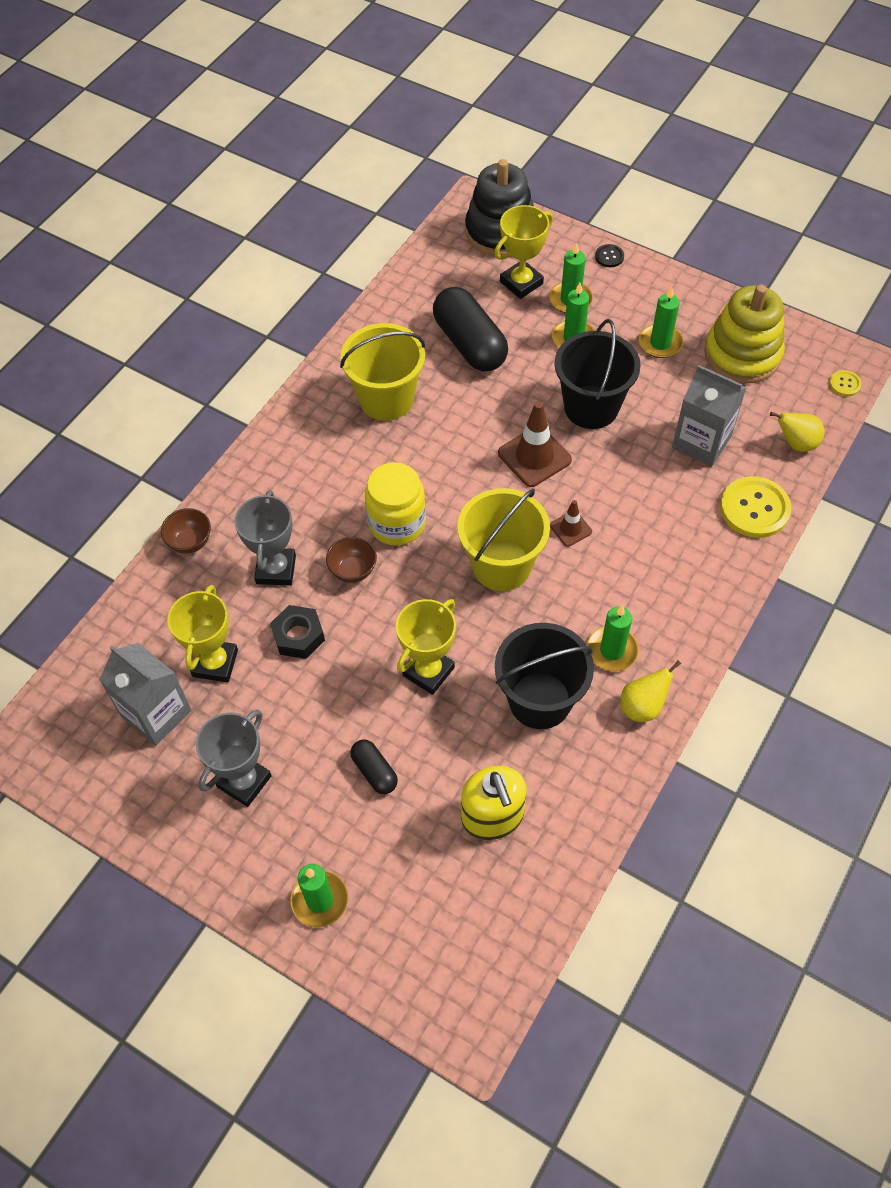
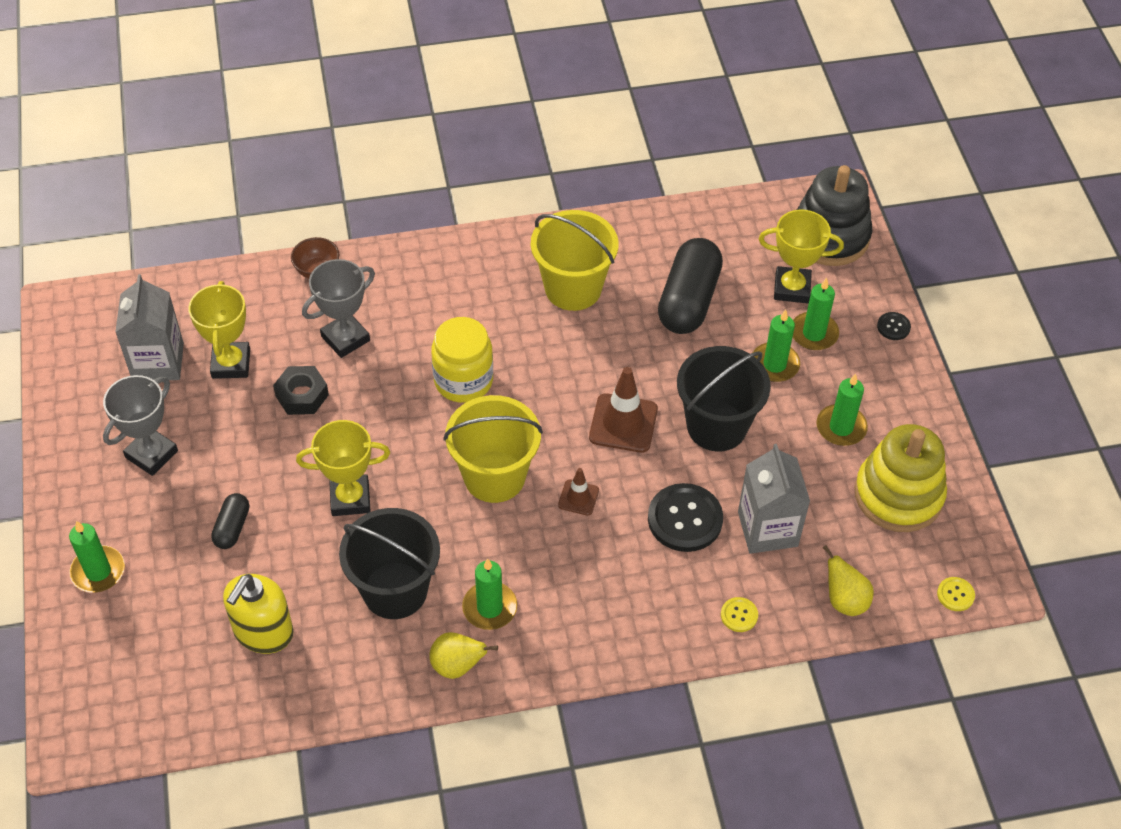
camera: 45 degrees right, 5 degrees down
yellow trophy [167,585,238,682] -> yellow trophy turned 60 degrees counterclockwise [188,281,250,379]
grey trophy [196,710,272,807] -> grey trophy turned 45 degrees counterclockwise [103,375,178,476]
brown bowl [326,537,377,583] -> none
yellow button [720,476,792,538] -> yellow button [721,597,758,632], size x0.48
none -> black button [648,483,723,552]

